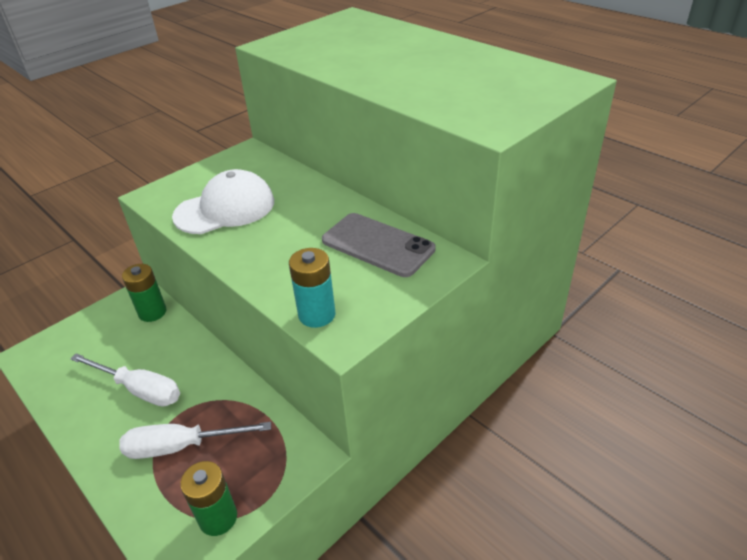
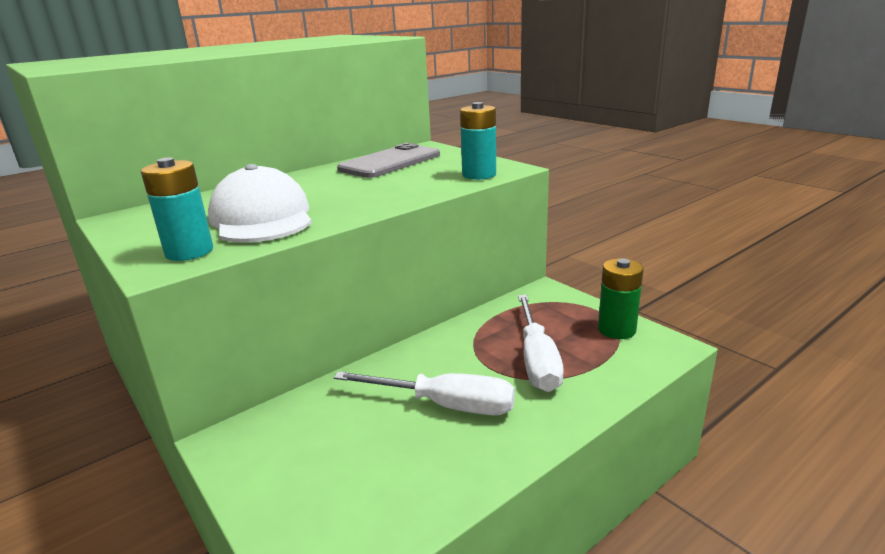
camera: 85 degrees left, 15 degrees down
white screwdriver [70,353,180,407] -> white screwdriver turned 75 degrees clockwise [334,371,515,415]
green battery [122,264,166,322] -> none
none -> turquoise battery [141,157,213,261]

